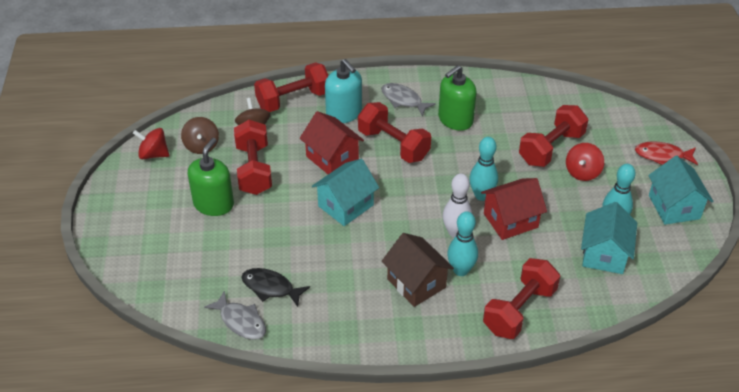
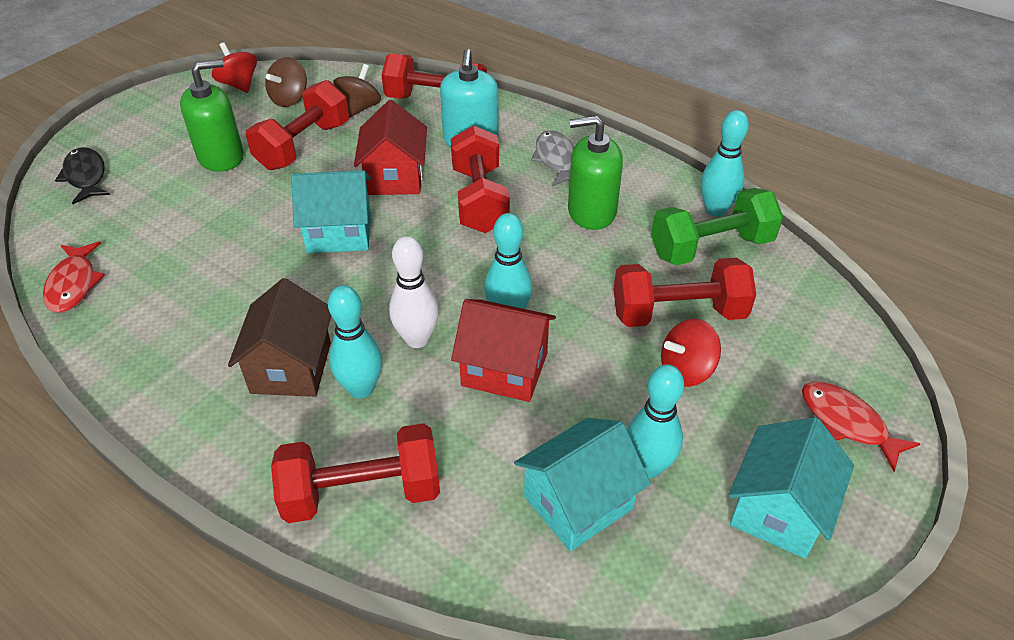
camera: 40 degrees right, 0 degrees up
grey fish [204,291,266,340] -> red fish [43,241,105,313]
black fish [241,268,310,307] -> black fish moved to [55,147,110,204]
none -> green dumbbell [651,188,783,265]
none -> turquoise bowling pin [701,110,749,217]

